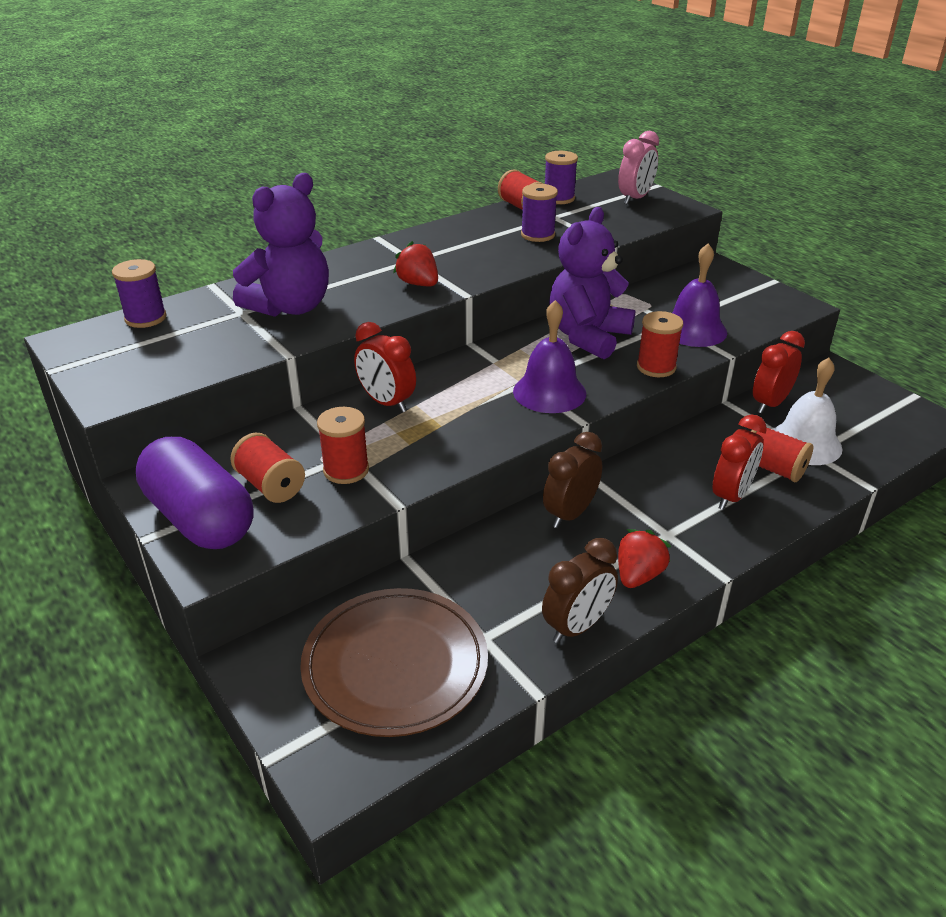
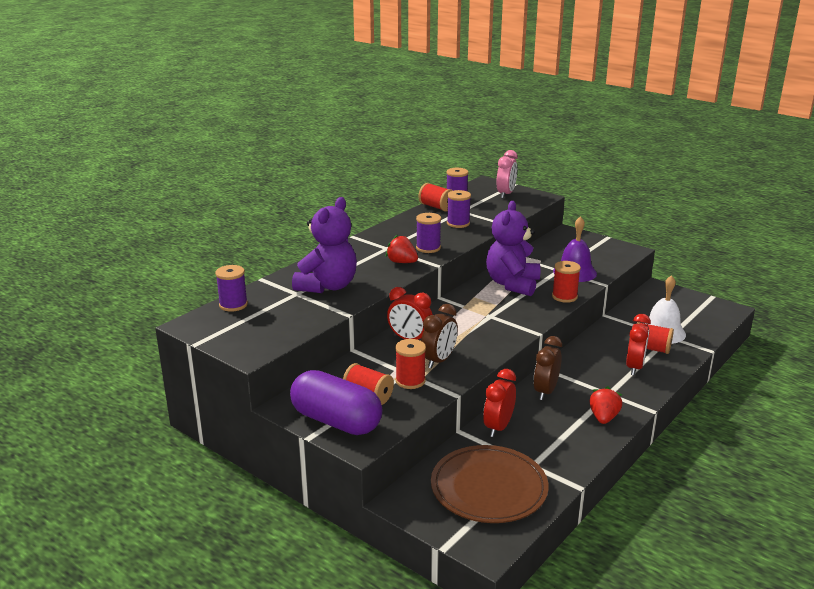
camera: 15 degrees left, 10 degrees down
purple bell [513,300,586,413] -> none
brown clock [542,538,618,643] -> brown clock moved to [421,304,458,369]
red clock [753,331,805,413] -> red clock moved to [483,369,516,437]
none -> purple spool [416,213,441,253]

